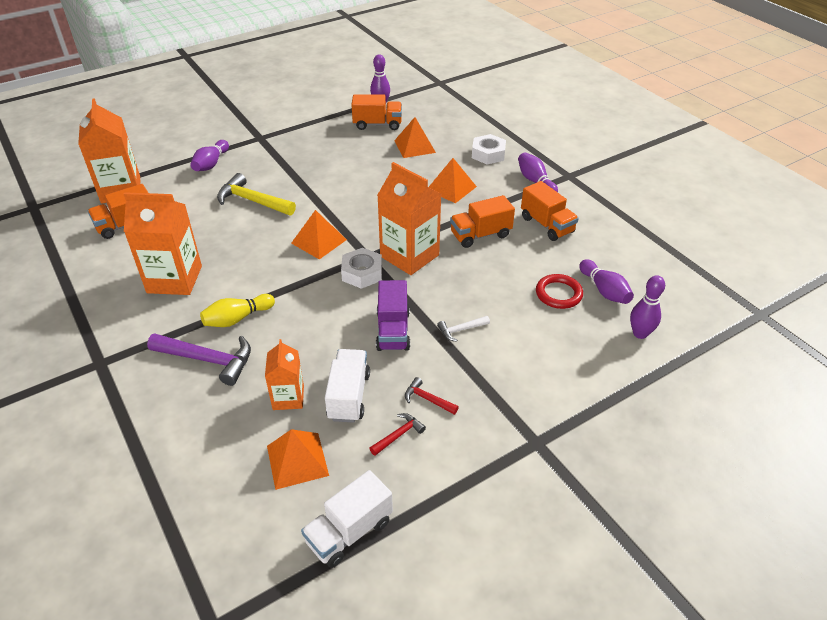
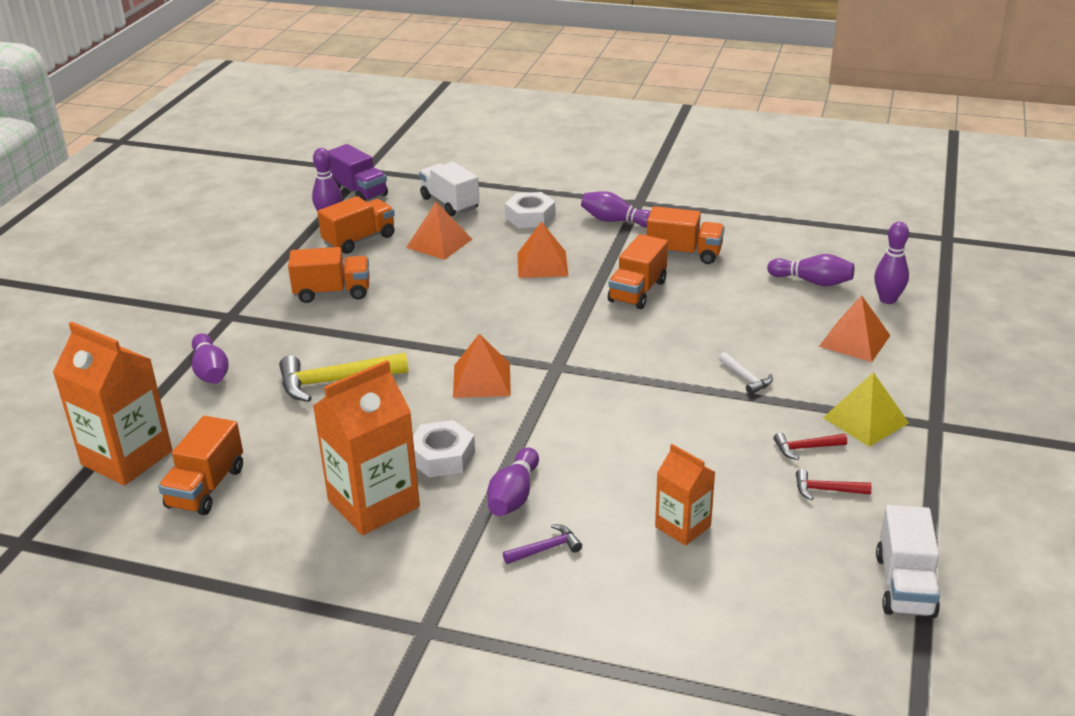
camera: 40 degrees left, 10 degrees down
purple hammer [147,333,251,386] -> purple hammer [503,524,582,564], size x0.51
yellow bowling pin [200,294,275,327] -> purple bowling pin [487,448,539,516]
orange pyramid [267,429,329,490] -> orange pyramid moved to [819,295,891,362]
white truck [325,349,370,423] -> white truck moved to [419,162,480,216]
white nut [341,248,382,289] -> white nut moved to [413,420,475,478]
red hammer [369,413,426,456] -> red hammer turned 90 degrees counterclockwise [796,469,872,500]
purple truck [376,280,410,351] -> purple truck moved to [328,144,388,201]
orange carton [377,162,441,275] -> none
white hammer [437,316,490,342] -> white hammer turned 60 degrees counterclockwise [719,352,773,395]
red ring [536,274,583,309] -> none
none -> orange truck [288,247,370,303]
none -> yellow pyramid [823,372,909,447]

